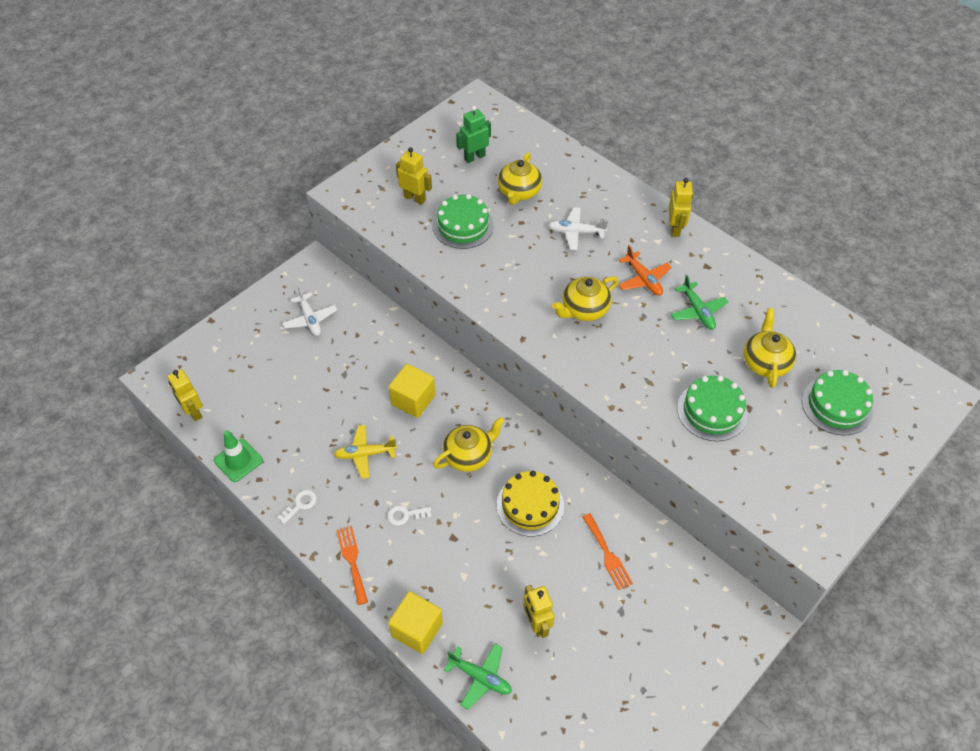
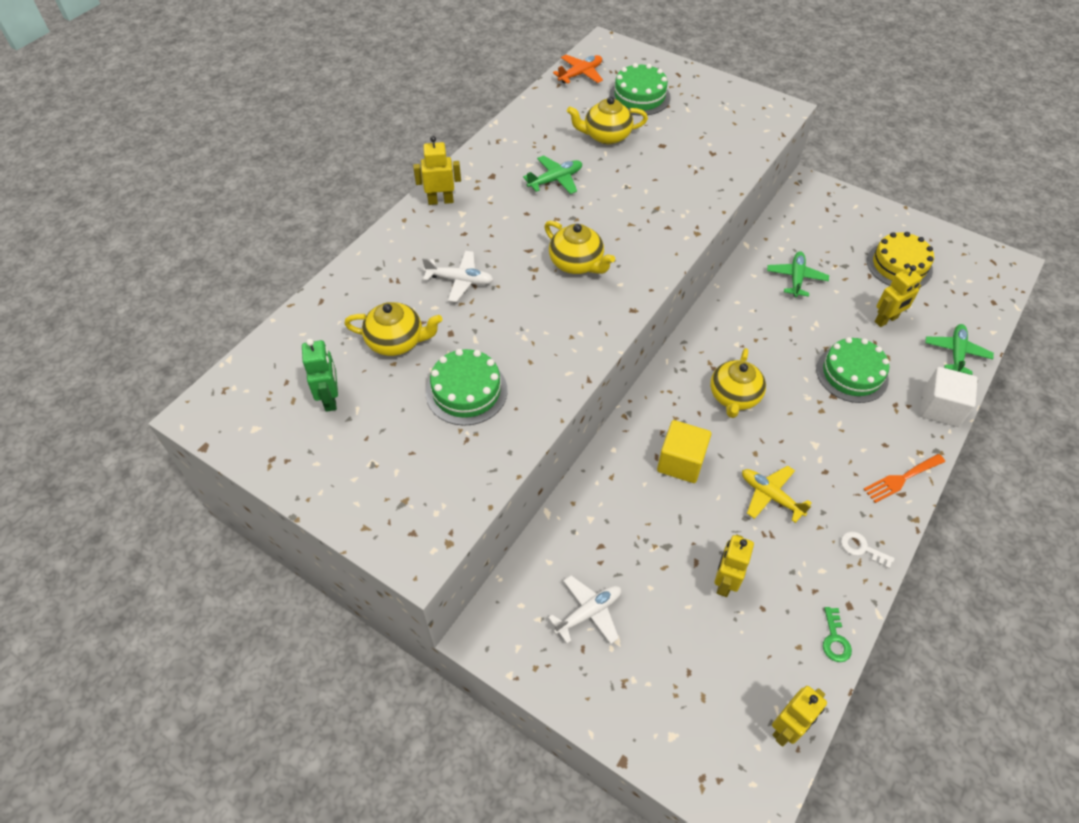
camera: 100 degrees left, 0 degrees up
green traffic cone [214,430,263,482] -> green key [823,607,852,662]
yellow plane [334,425,397,479] -> yellow plane turned 150 degrees clockwise [742,465,812,523]
white key [387,505,431,526] -> none
yellow cube [388,591,443,654] -> white cube [920,367,978,427]
yellow robot [396,147,432,205] -> yellow robot moved to [714,534,754,597]
yellow teapot [433,417,505,472] -> yellow teapot turned 120 degrees counterclockwise [710,348,766,418]
green robot [456,106,491,163] -> green robot turned 150 degrees counterclockwise [302,339,338,412]
yellow cake [497,471,564,536] -> yellow cake moved to [867,232,934,287]
white plane [548,207,608,250] -> white plane turned 75 degrees counterclockwise [422,251,494,302]
orange fork [582,513,633,590] -> green plane [767,251,829,297]
orange plane [618,245,672,296] -> orange plane moved to [553,55,603,84]
green cake [677,376,748,441] -> green cake moved to [816,337,889,403]

